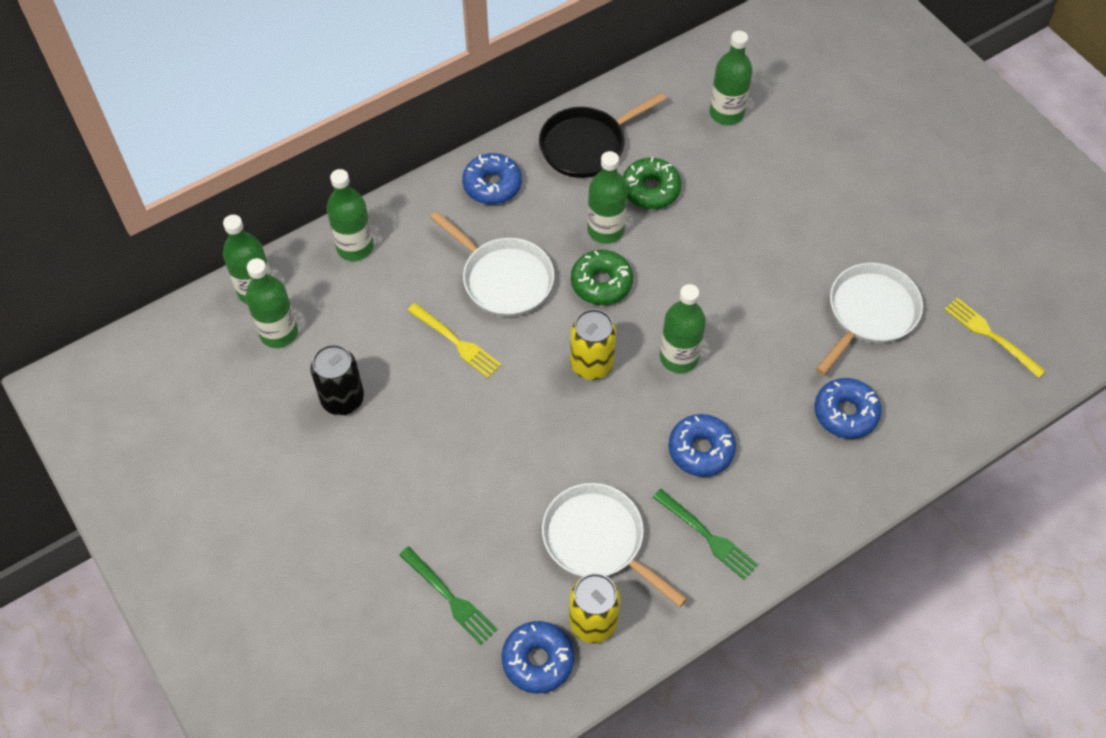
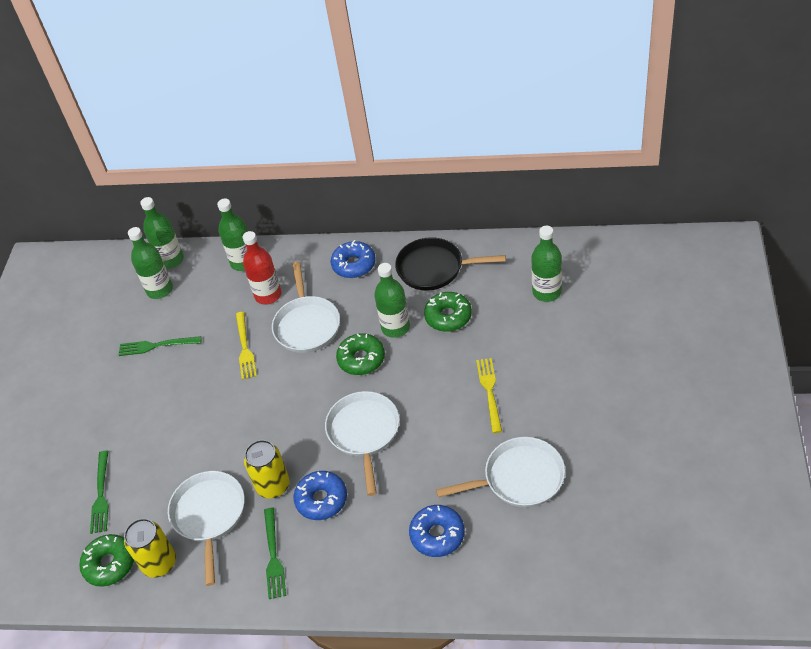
camera: 45 degrees right, 10 degrees down
black can [310,344,364,415] -> green fork [118,336,202,356]
blue donut [502,621,574,694] -> green donut [79,534,134,587]
yellow can [570,309,616,380] -> yellow can moved to [244,440,290,498]
green bottle [660,284,706,373] -> white pan [325,391,399,496]
yellow fork [944,298,1046,378] -> yellow fork moved to [476,358,502,433]
none -> red bottle [243,231,281,304]

